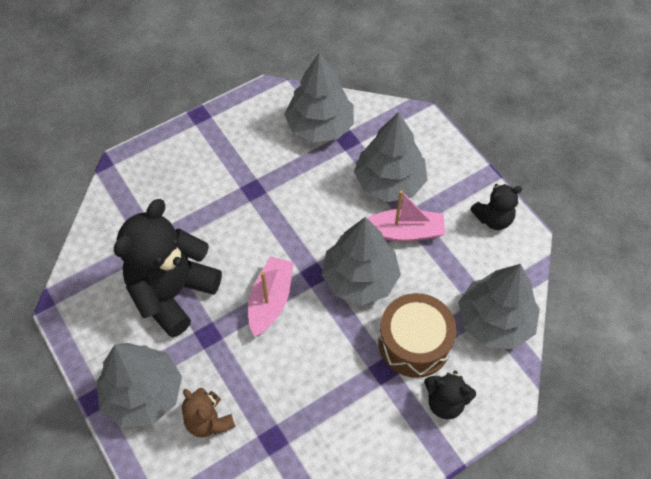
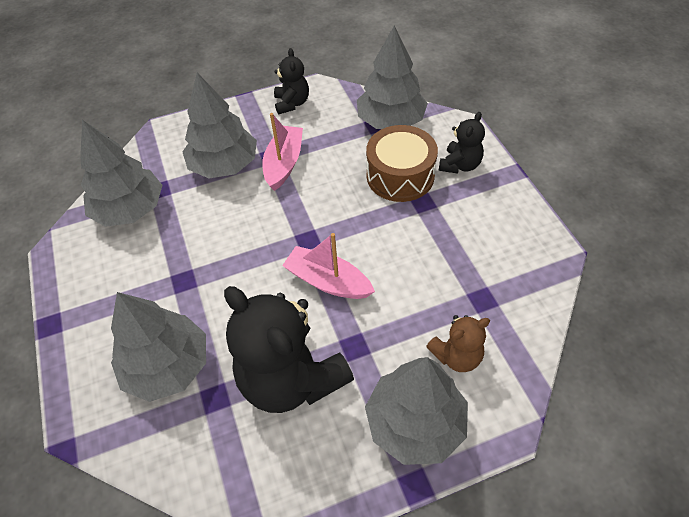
camera: 75 degrees left, 5 degrees down
grey tree [322,217,401,305] -> grey tree moved to [111,292,206,402]

